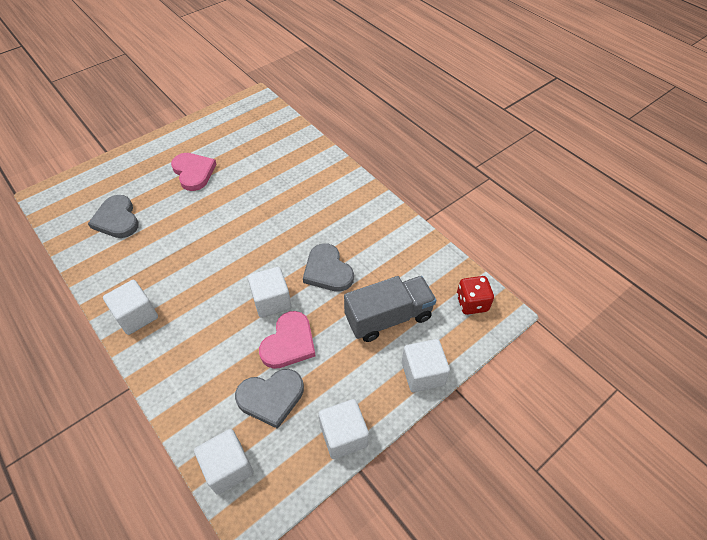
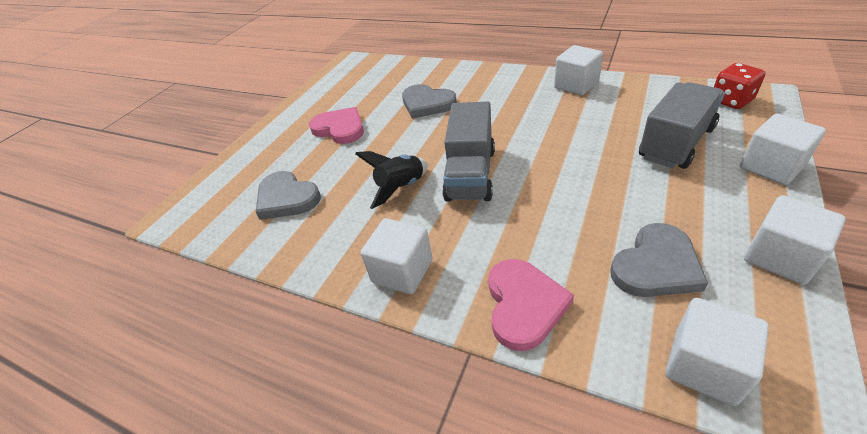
camera: 20 degrees left, 10 degrees down
white cube [248,267,291,318] -> white cube moved to [554,45,603,95]
pink heart [259,311,316,369] -> pink heart moved to [488,259,574,351]
grey heart [303,243,354,292] -> grey heart moved to [402,84,457,119]
none -> black rocket [355,151,428,209]
none -> grey truck [442,101,495,202]

